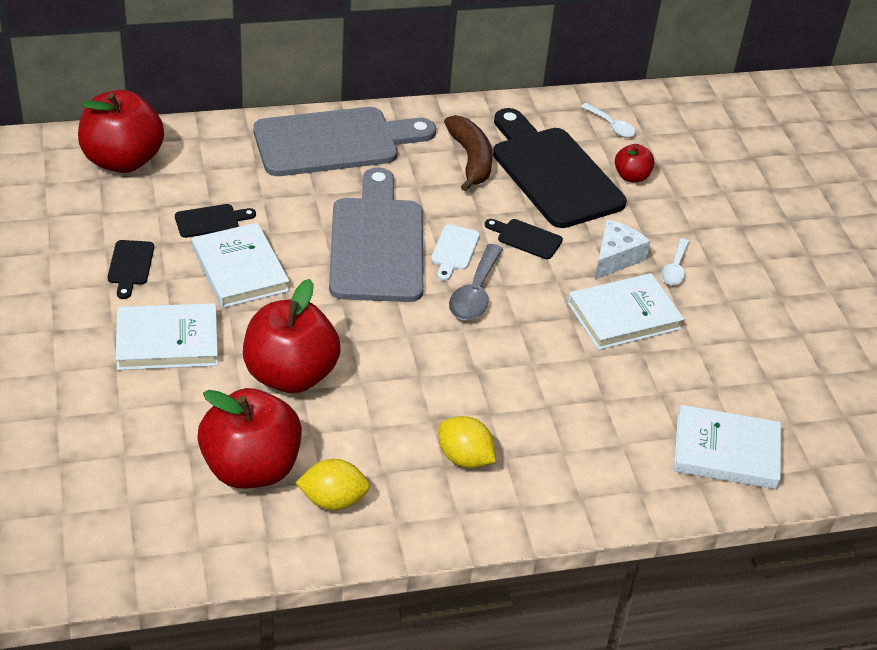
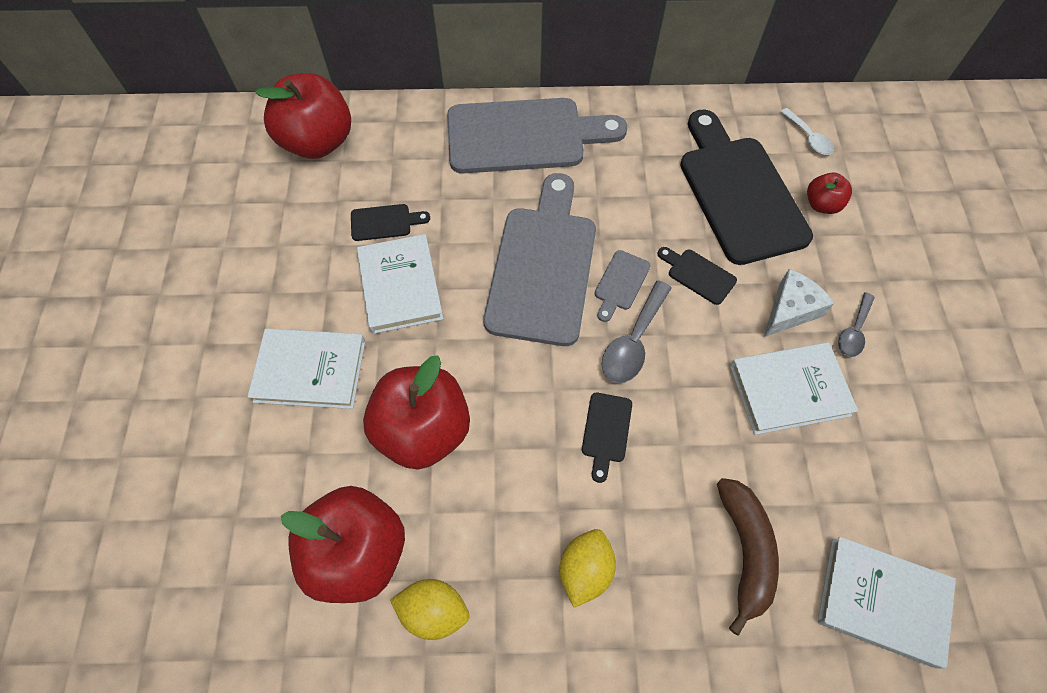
camera: 15 degrees right, 20 degrees up
black cutting board [108,240,154,299] -> black cutting board moved to [582,393,632,483]
white cutting board [431,224,480,281] -> grey cutting board [595,250,651,322]
yellow lemon [438,416,496,468] -> yellow lemon turned 60 degrees clockwise [560,529,616,607]
brown banana [444,115,493,191] -> brown banana moved to [717,478,779,636]
white spoon [661,238,689,285] -> grey spoon [838,292,875,357]

